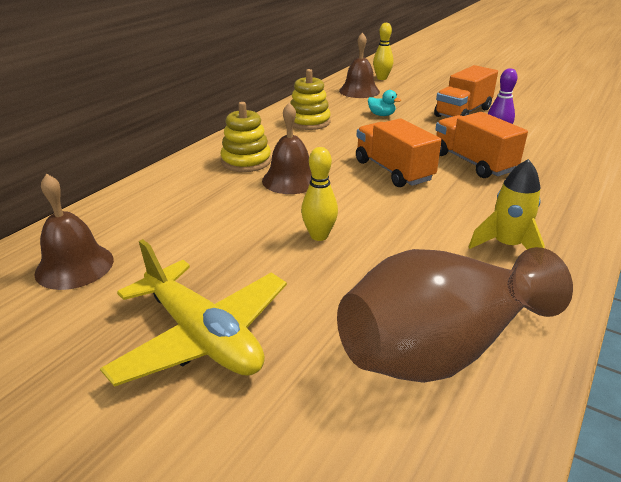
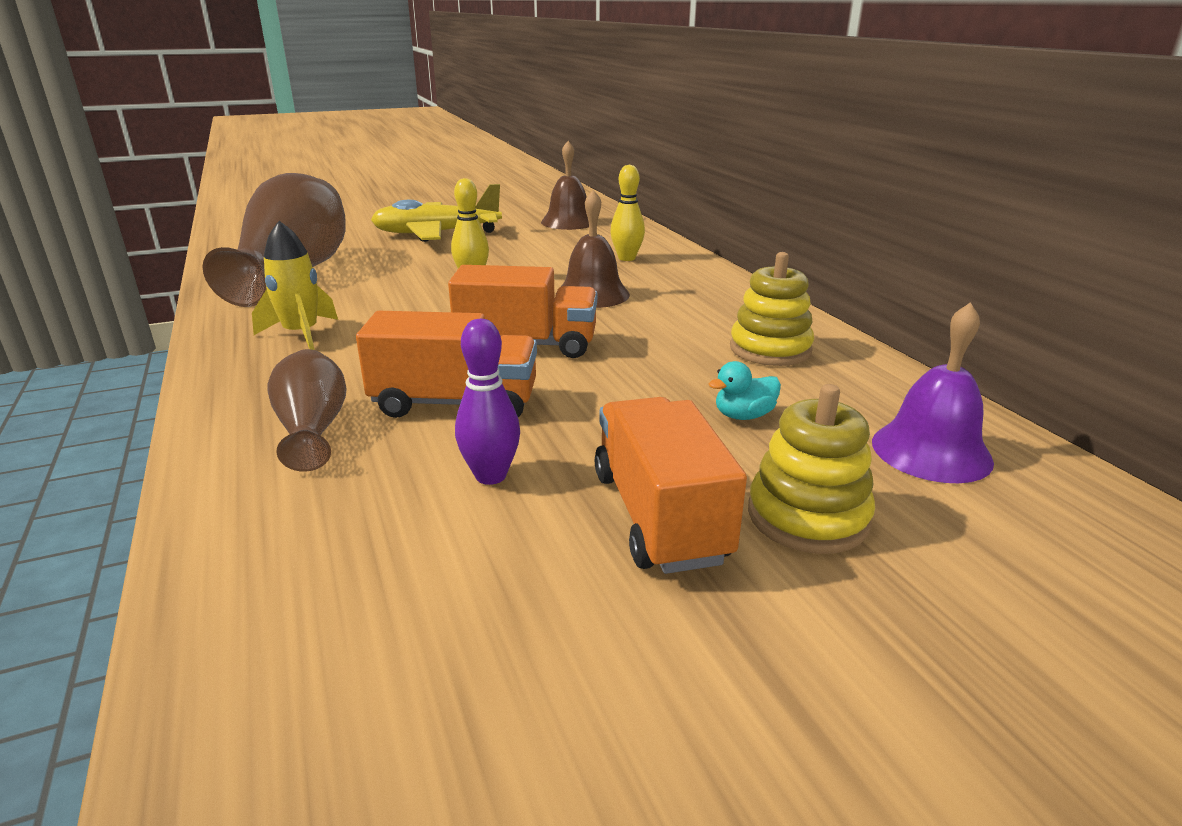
camera: 125 degrees right, 5 degrees down
yellow stacking toy [221,102,271,172] -> yellow stacking toy moved to [748,384,875,554]
brown bell [339,32,380,98] -> purple bell [872,302,994,483]
yellow bowling pin [373,23,393,80] -> yellow bowling pin moved to [610,165,645,261]
none -> brown vase [267,349,347,472]

